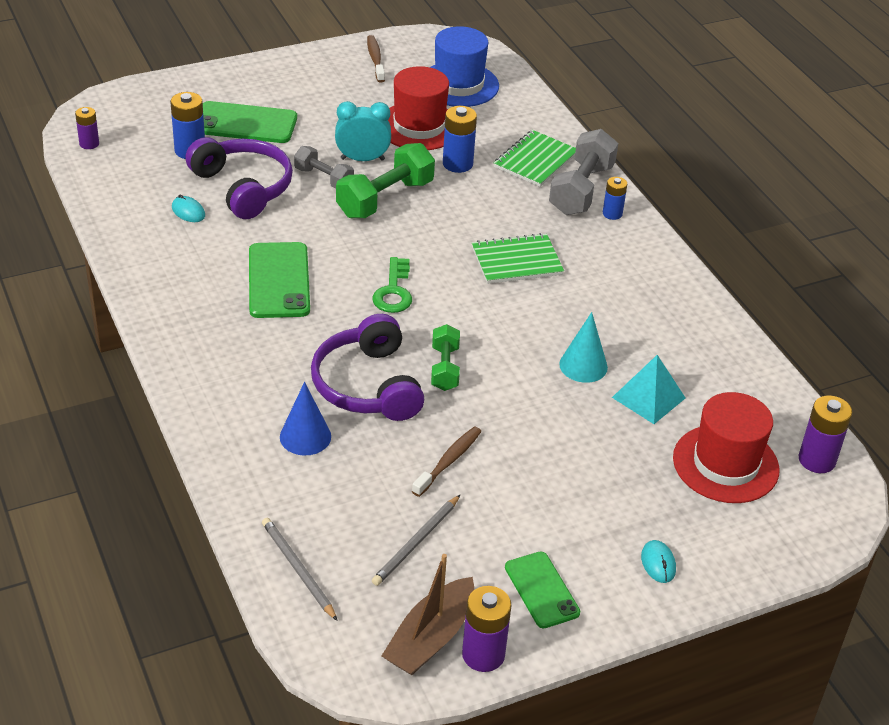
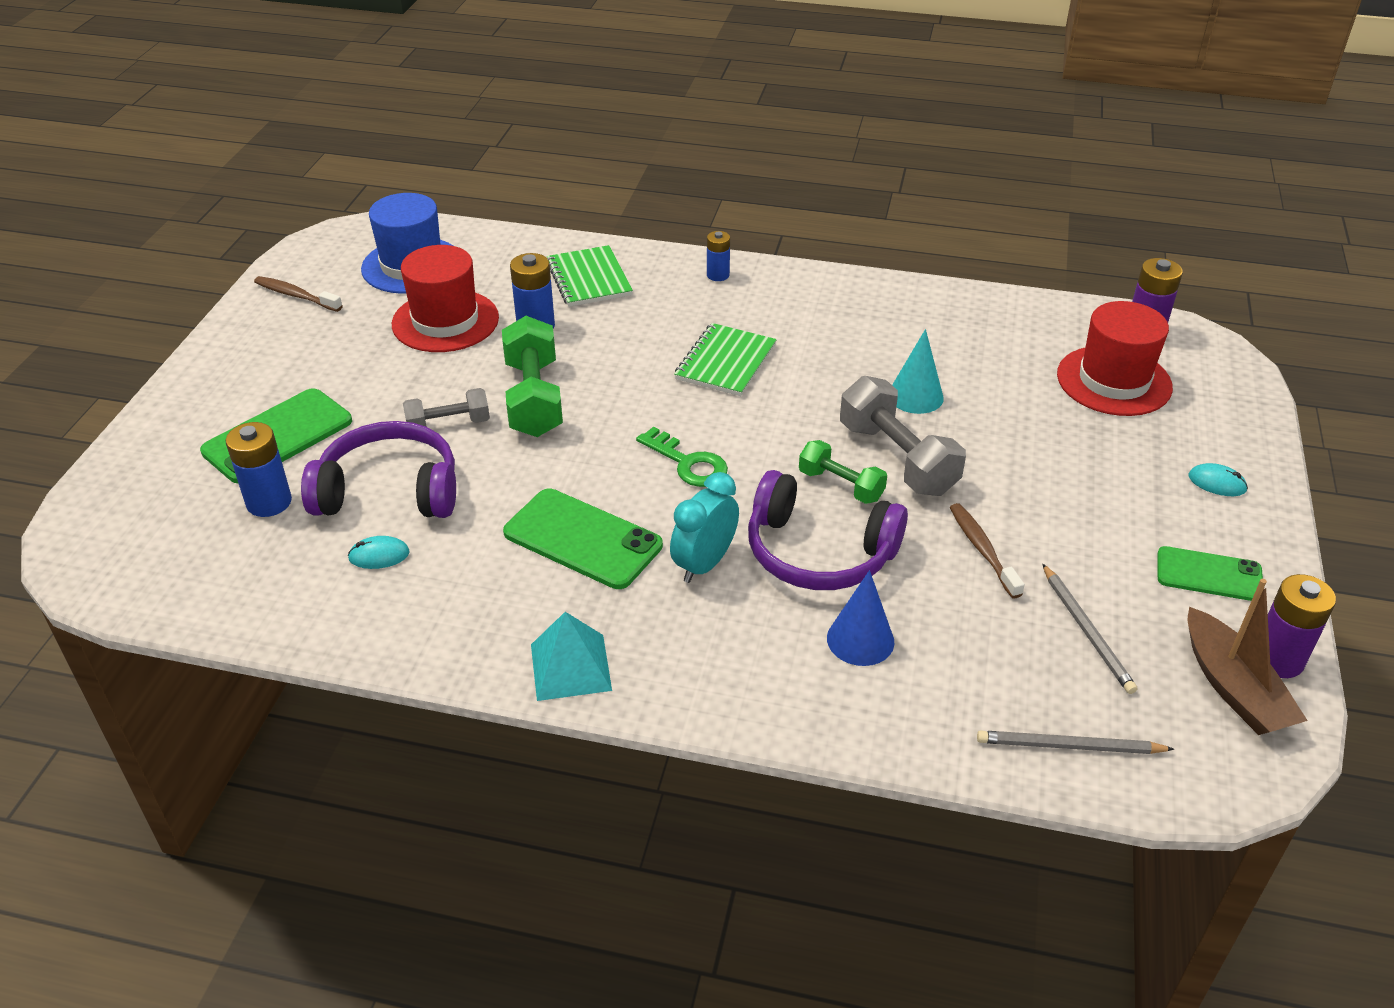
camera: 50 degrees left, 0 degrees up
purple battery [75,107,99,149] -> none
turquoise clock [335,101,391,161] -> turquoise clock moved to [670,472,739,583]
grey dumbbell [549,129,618,215] -> grey dumbbell moved to [840,376,966,496]
turquoise pyramid [612,355,685,424] -> turquoise pyramid moved to [531,612,612,701]

